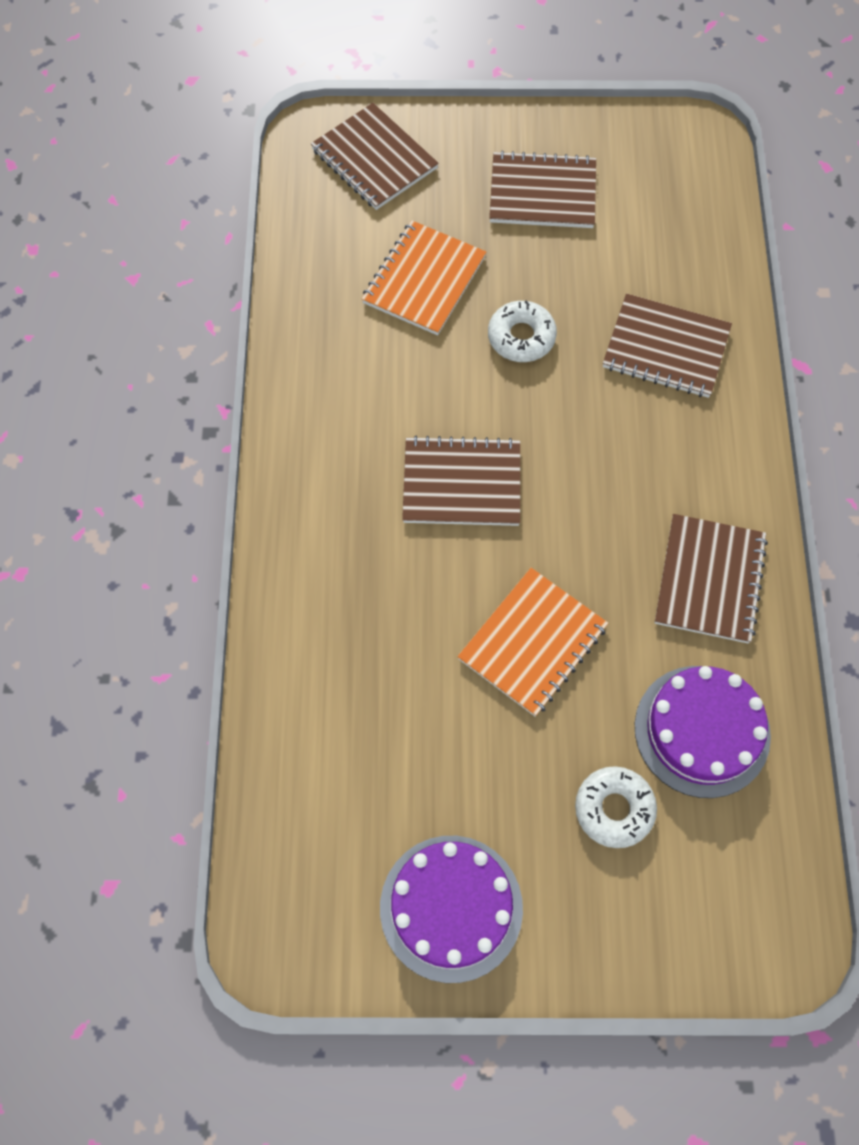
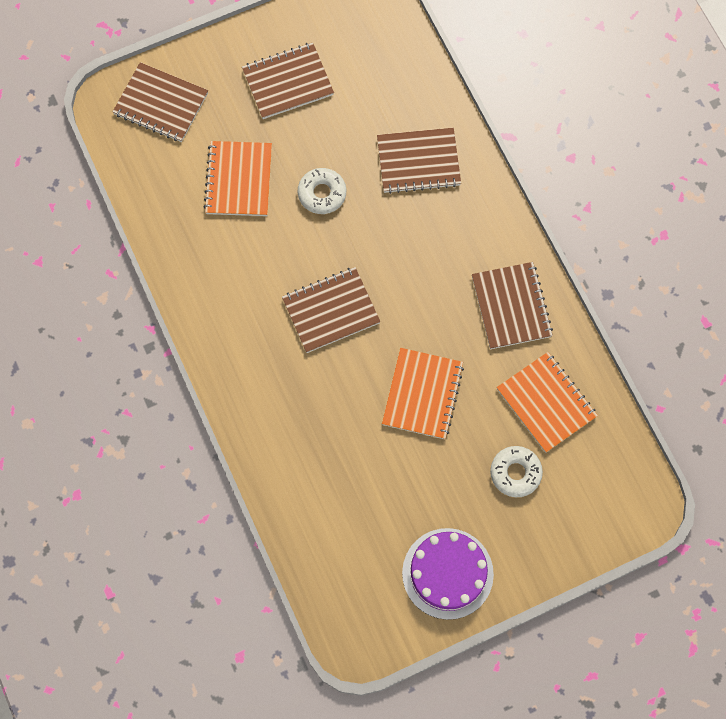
camera: 25 degrees left, 5 degrees up
purple cake [635,666,771,798] -> orange notebook [497,352,598,453]

